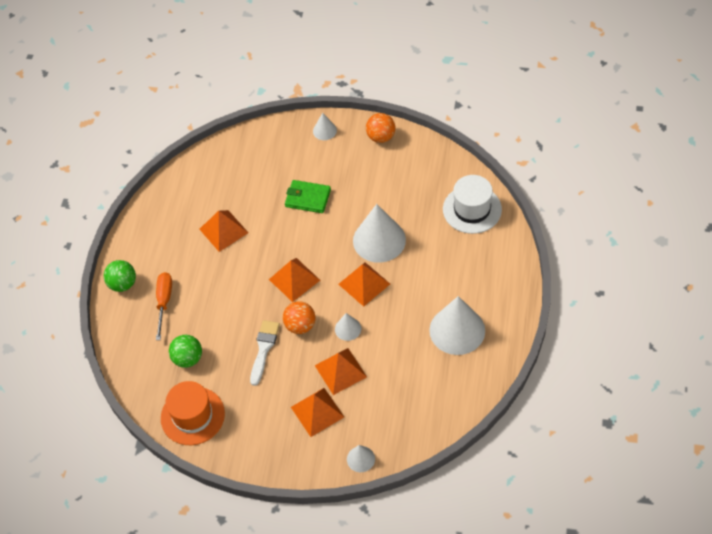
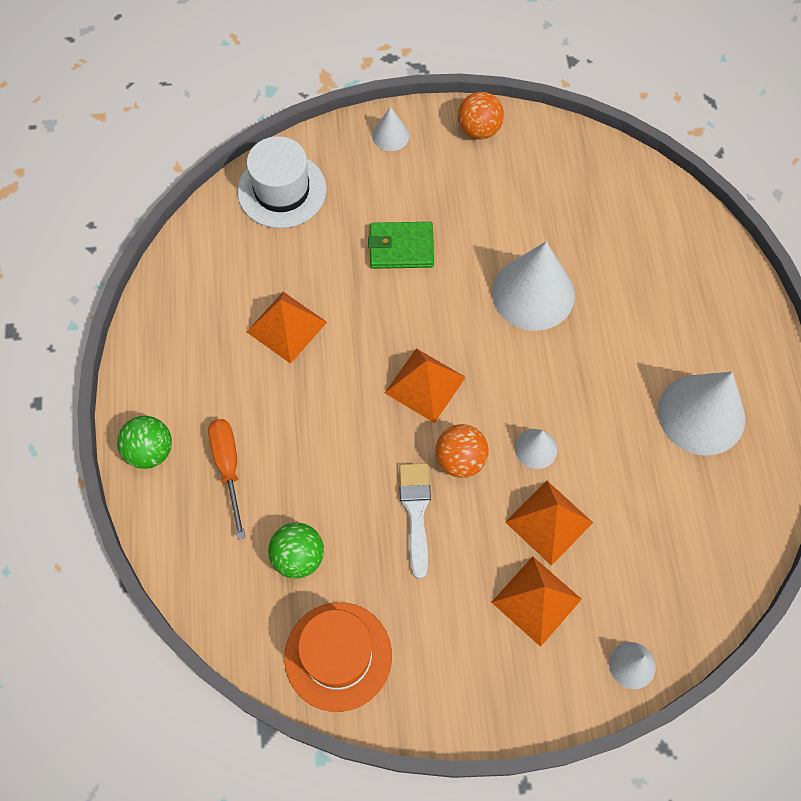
camera: 20 degrees left, 10 degrees up
orange pyramid [338,262,390,307] -> none
white hat [443,175,502,234] -> white hat moved to [238,136,327,228]

